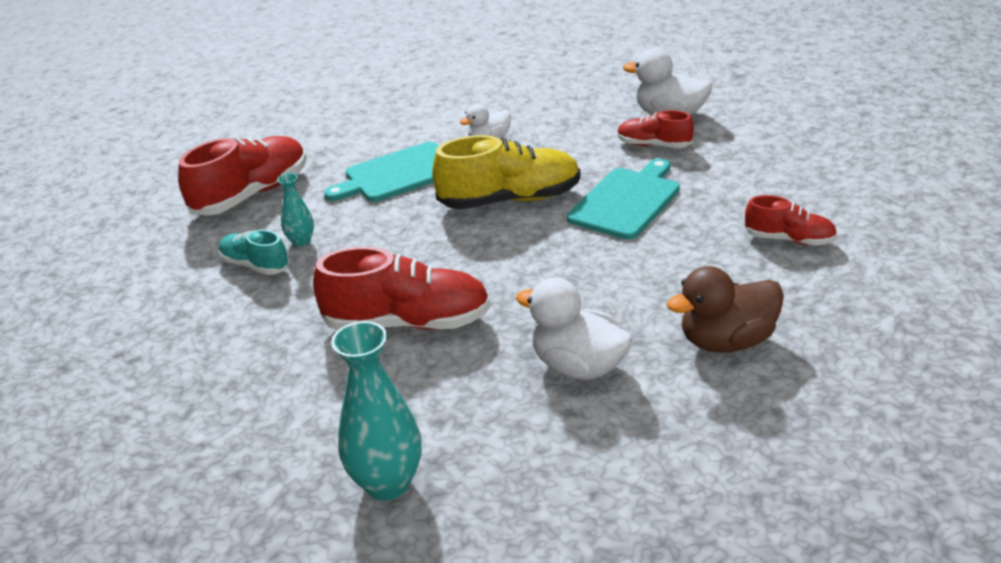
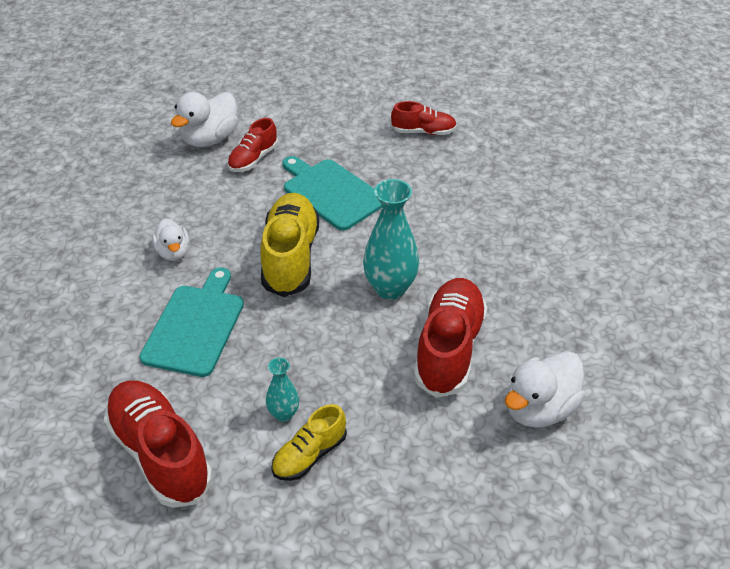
camera: 80 degrees left, 10 degrees up
turquoise shoe [219,230,290,275] -> yellow shoe [271,404,347,481]
turquoise cutting board [324,142,439,202] -> turquoise cutting board turned 150 degrees counterclockwise [139,267,244,377]
turquoise vase [331,321,422,501] -> turquoise vase moved to [363,179,419,300]
white duck [516,278,633,380] -> white duck moved to [505,351,585,428]
brown duck [667,266,784,353] -> none
red shoe [744,195,837,246] -> red shoe turned 60 degrees clockwise [391,101,457,135]

